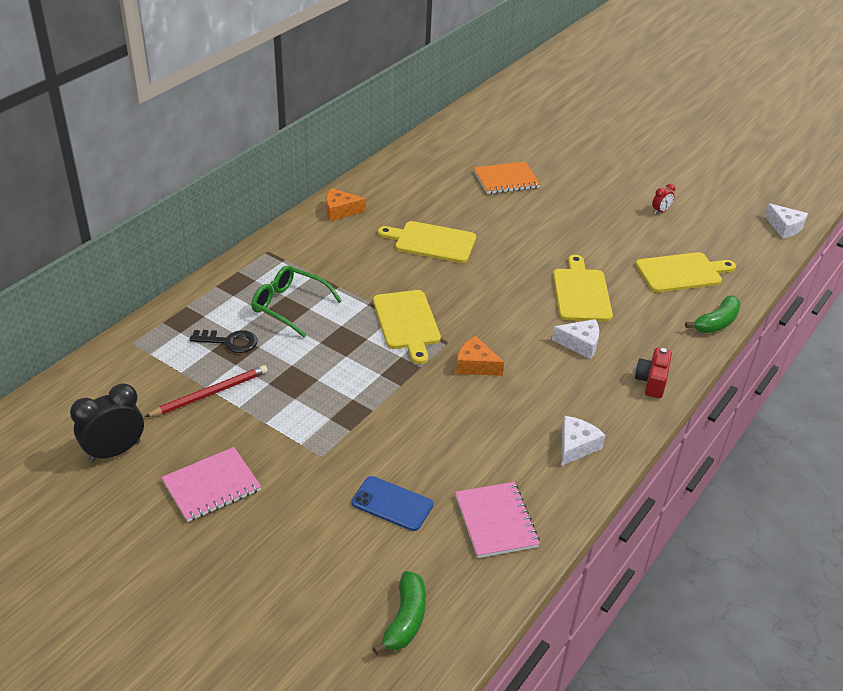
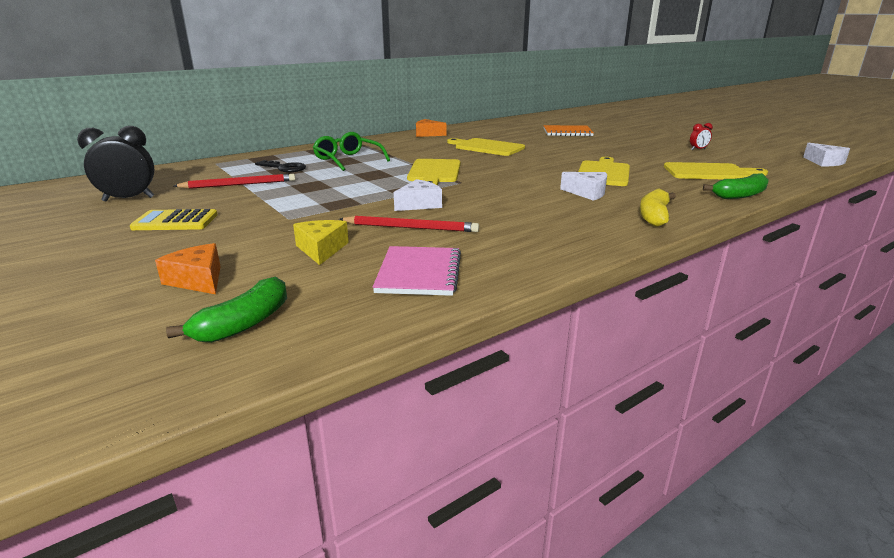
camera: 20 degrees right, 15 degrees down
pink notebook [161,447,261,522] -> yellow calculator [130,209,218,230]
blue phone [351,476,433,531] -> yellow cheese [293,220,349,265]
orange cheese [456,336,504,376] -> orange cheese moved to [155,243,221,294]
white cheese [561,416,605,466] -> white cheese moved to [394,179,442,211]
red camera [635,348,672,398] -> yellow banana [639,188,676,226]
none -> red pencil [339,216,479,232]

